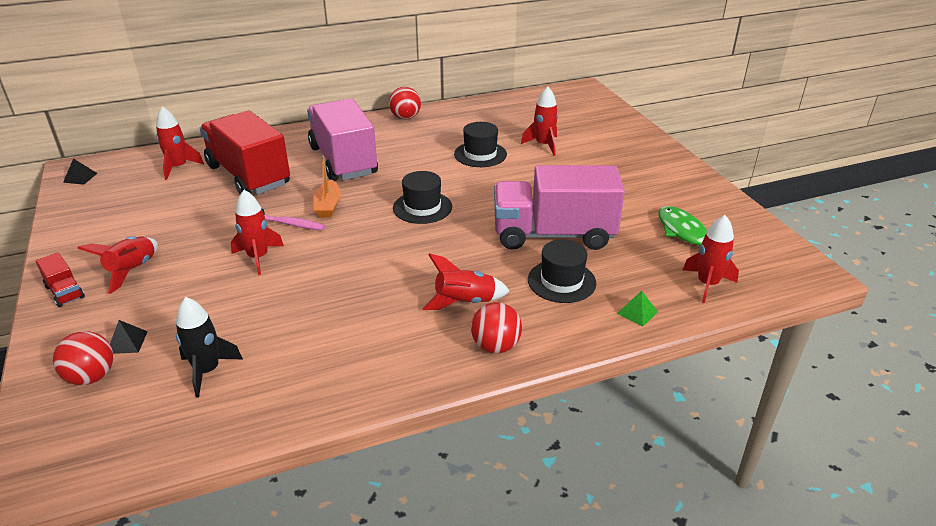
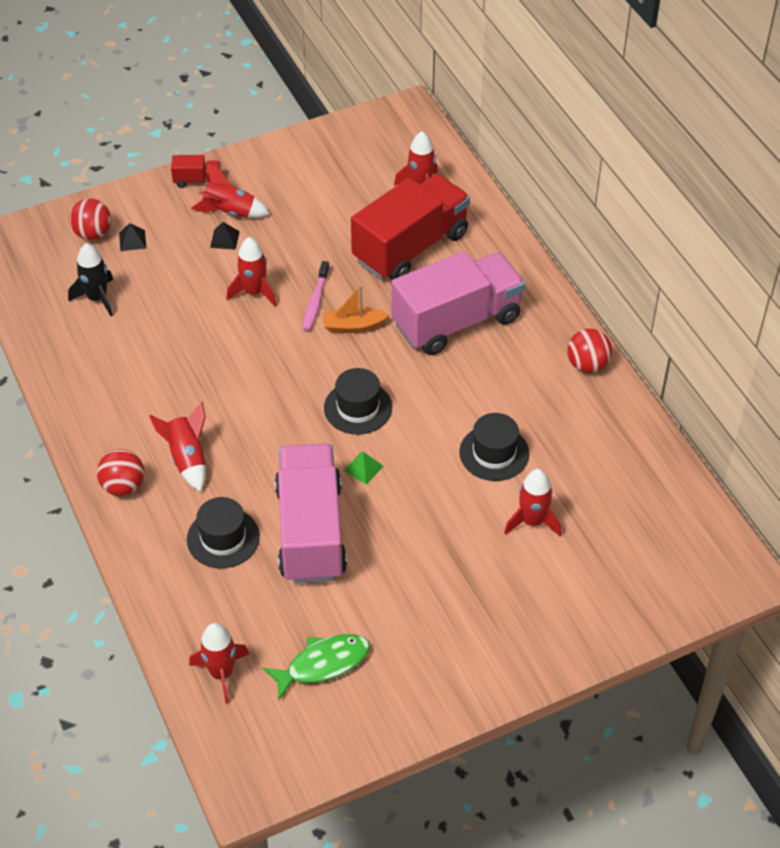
camera: 85 degrees right, 15 degrees up
red truck [36,252,85,307] -> red truck turned 135 degrees counterclockwise [171,155,221,188]
black pyramid [63,158,97,185] -> black pyramid moved to [210,222,240,250]
green pyramid [617,291,658,326] -> green pyramid moved to [344,452,383,485]

